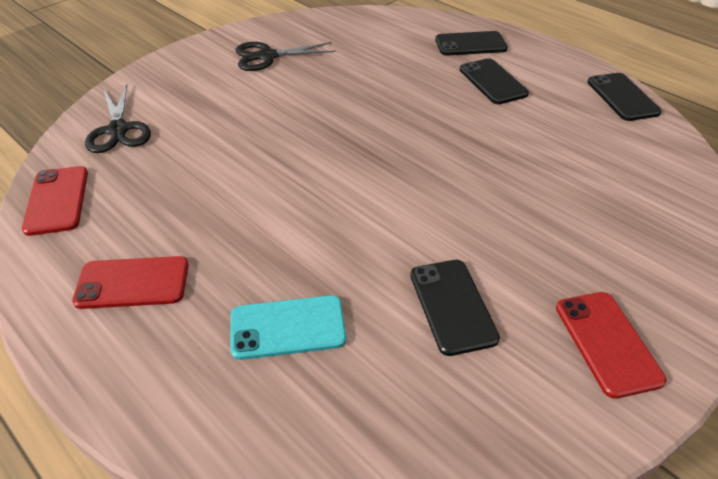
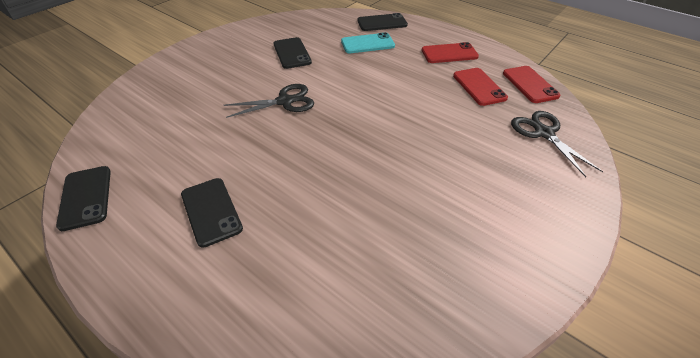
camera: 175 degrees right, 0 degrees up
black scissors [235,42,336,71] -> black scissors moved to [224,84,314,118]
black phone [435,31,508,56] -> black phone moved to [357,13,408,31]
red phone [556,292,666,399] -> red phone moved to [453,68,508,106]

